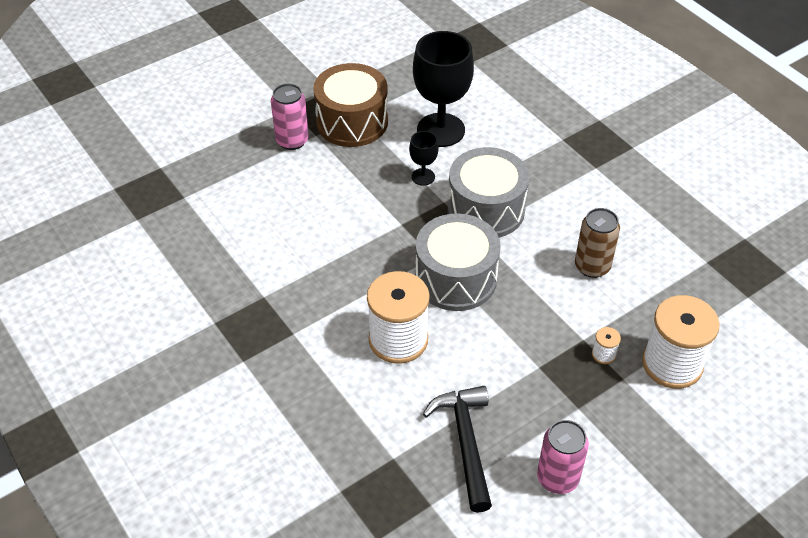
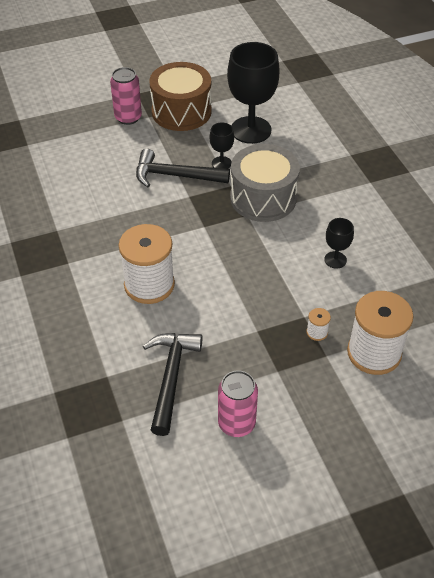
camera: 15 degrees right, 0 degrees up
grey drum [415,213,501,311] -> none
brown can [575,208,620,278] -> black goblet [324,218,354,269]
none -> black hammer [136,149,230,187]

